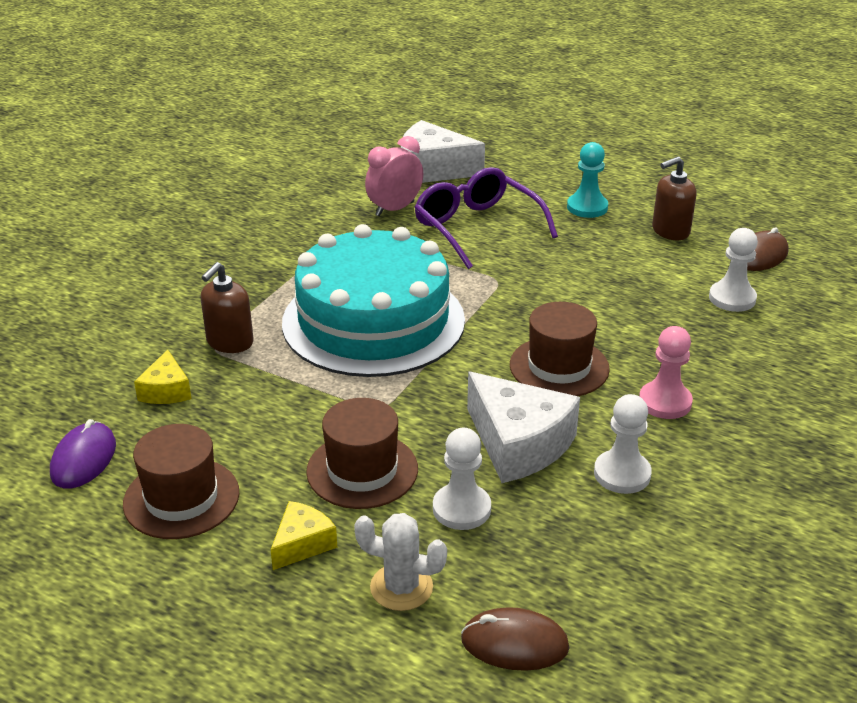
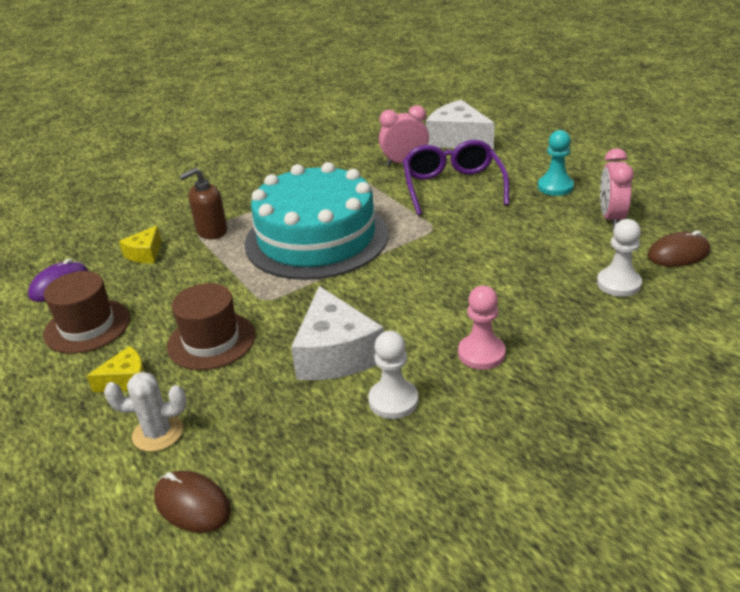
camera: 30 degrees right, 0 degrees up
white cactus [354,513,447,611] -> white cactus turned 45 degrees counterclockwise [104,372,187,452]
white pawn [433,428,491,530] -> none
brown hat [510,302,610,396] -> none
brown soap dispenser [652,156,697,240] -> pink clock [600,148,634,228]

